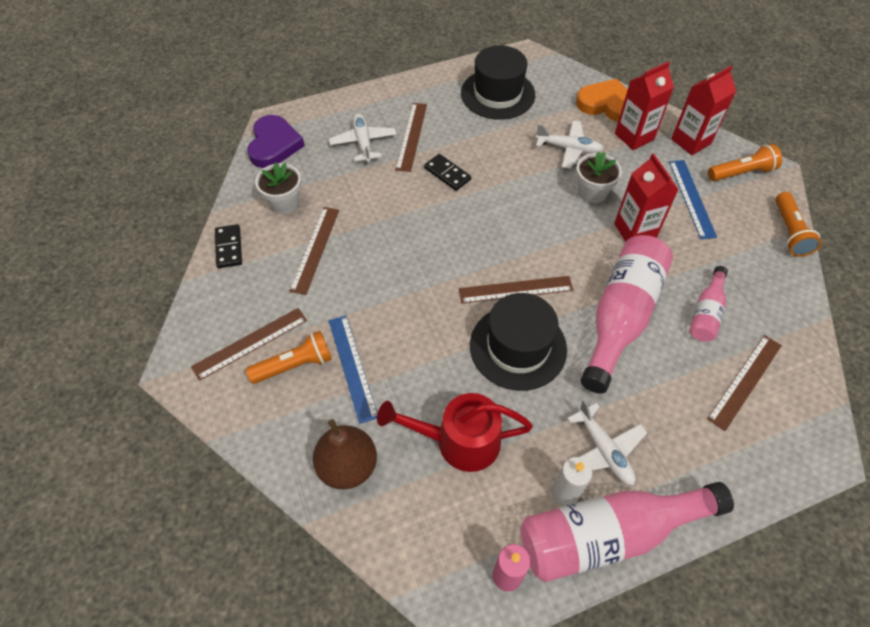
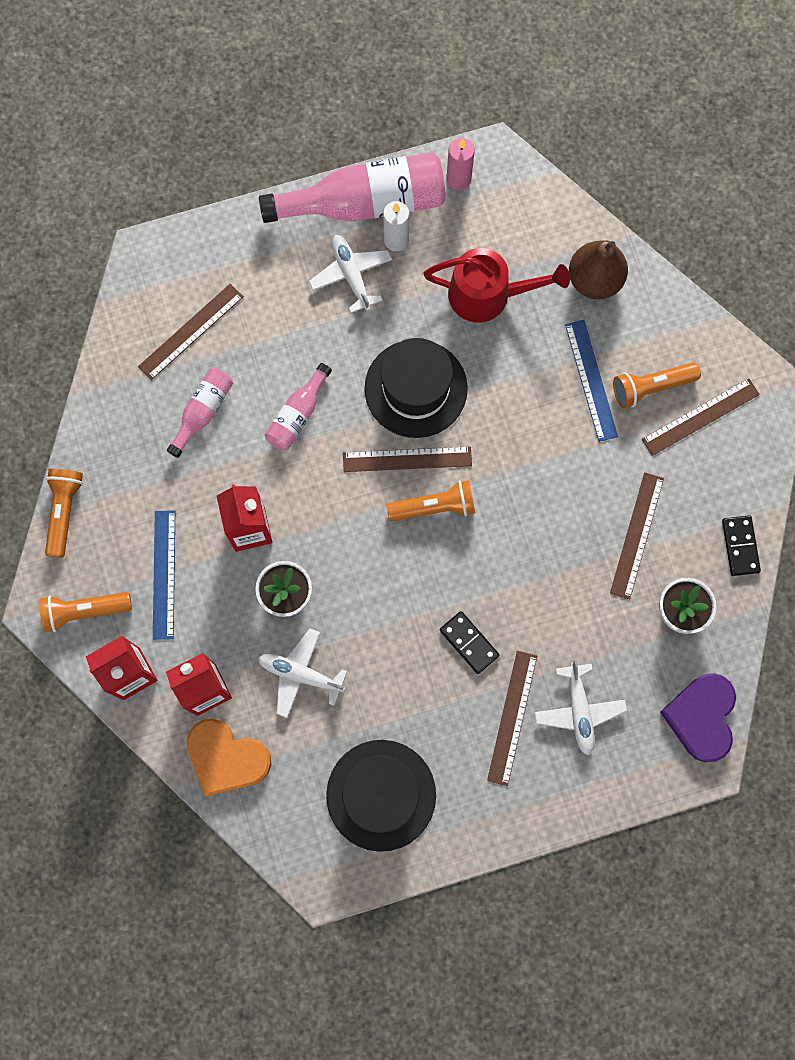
camera: 175 degrees left, 20 degrees up
pink bottle [580,235,673,393] -> pink bottle [265,363,332,451], size x0.51
none -> orange flashlight [386,480,475,522]

